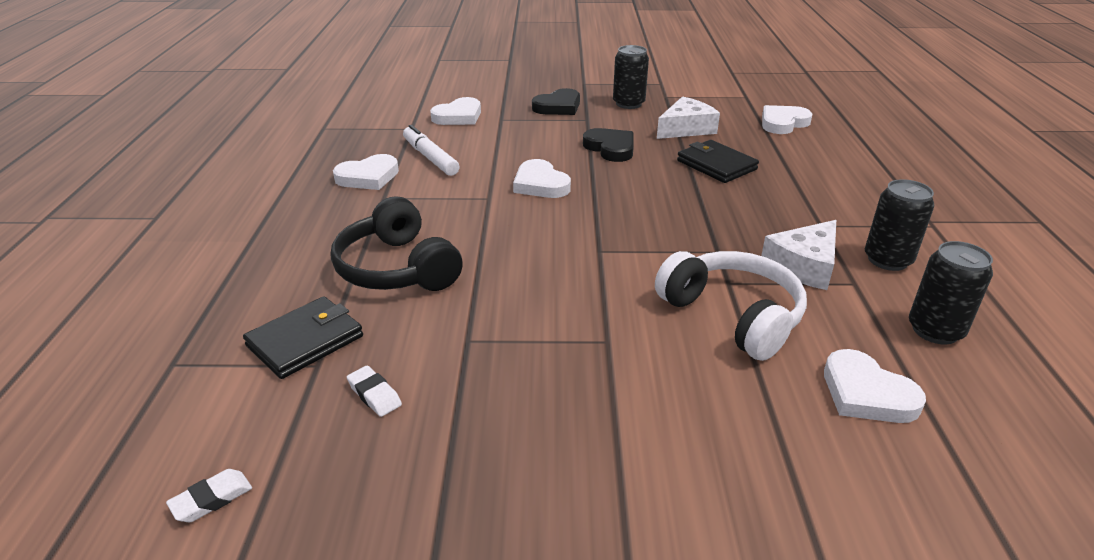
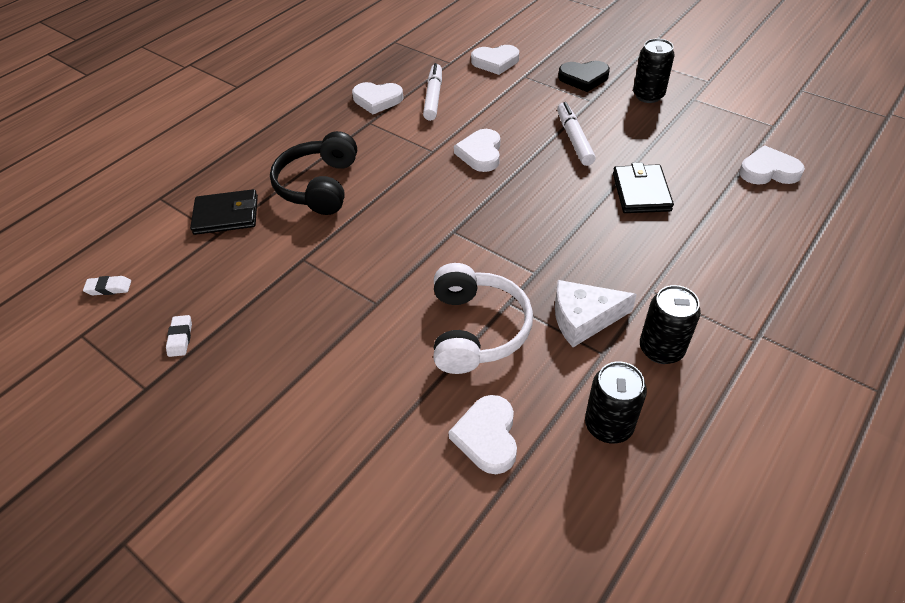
camera: 40 degrees right, 15 degrees up
white eraser [347,366,402,417] -> white eraser moved to [166,315,192,357]
black heart [583,128,634,162] -> white marker [557,102,596,166]
white cheese [657,96,720,139] -> none

